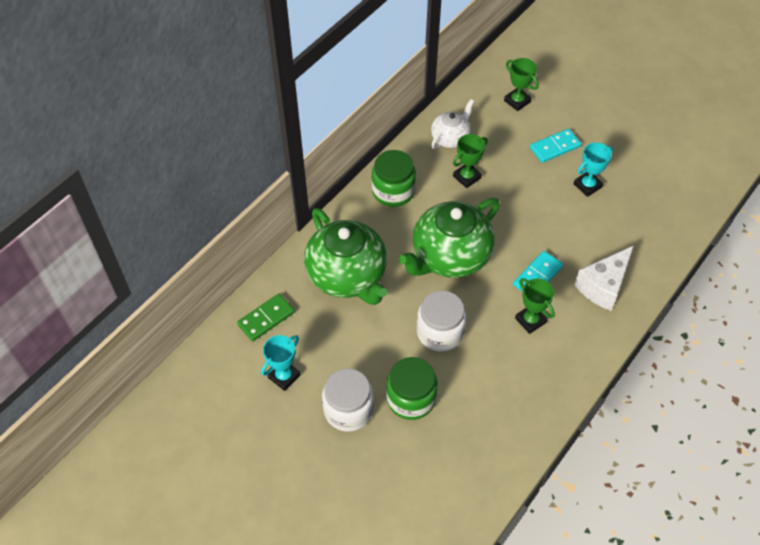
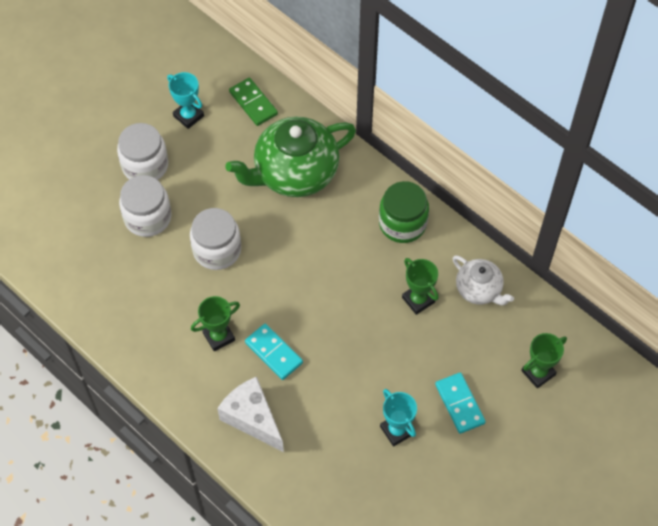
camera: 95 degrees right, 5 degrees up
green jar [386,357,438,420] -> white jar [119,175,172,237]
green teapot [399,198,500,278] -> none

